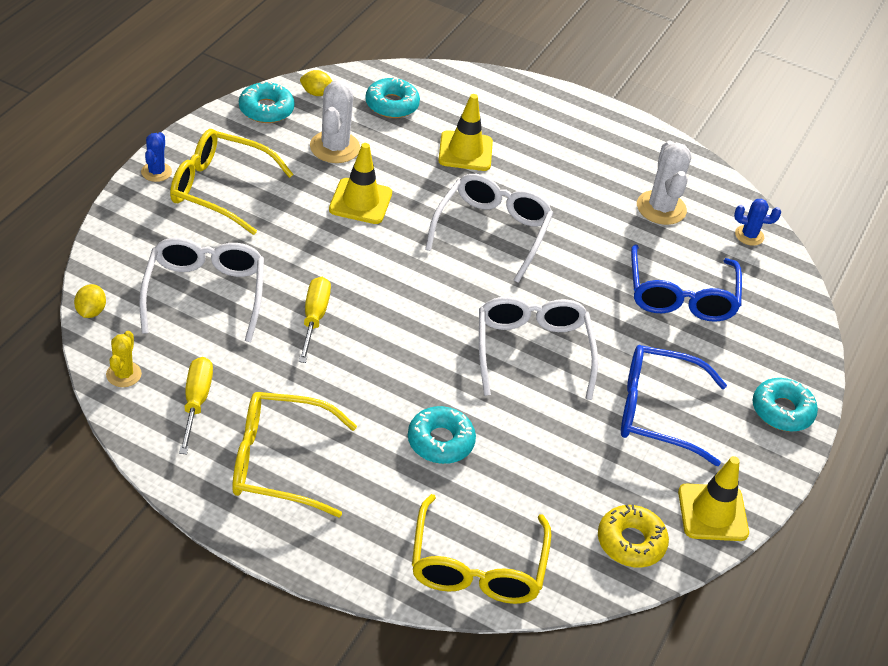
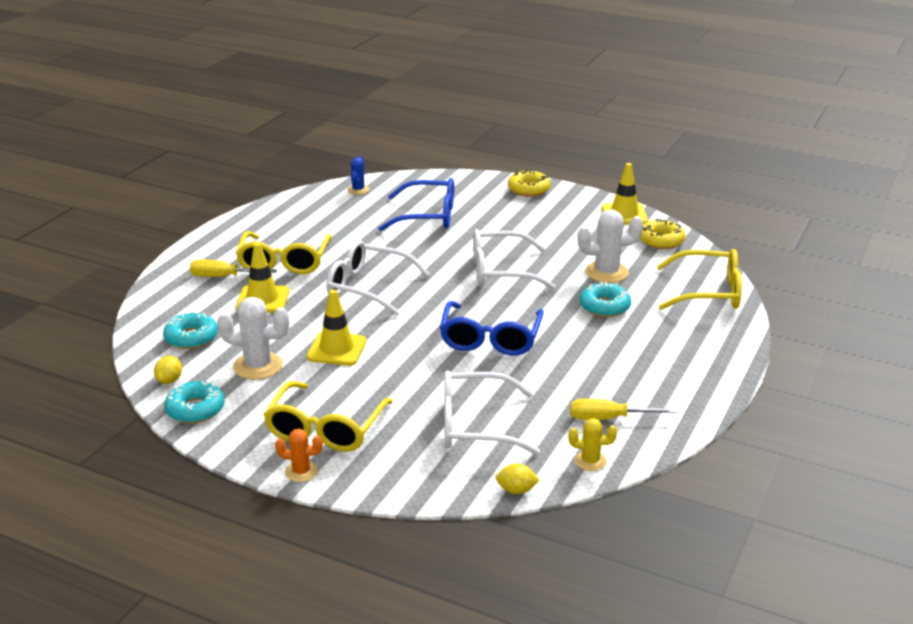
camera: 85 degrees left, 15 degrees down
blue cactus [141,132,172,182] -> orange cactus [275,429,323,482]
yellow glasses [232,392,357,518] -> yellow glasses moved to [236,231,332,274]
yellow screwdriver [299,277,331,363] -> yellow screwdriver moved to [190,260,277,277]
blue glasses [621,345,727,466] -> blue glasses moved to [440,301,544,356]
white cactus [637,141,692,225] -> white cactus moved to [577,209,643,283]
turquoise donut [753,378,818,432] -> yellow donut [508,169,551,197]

